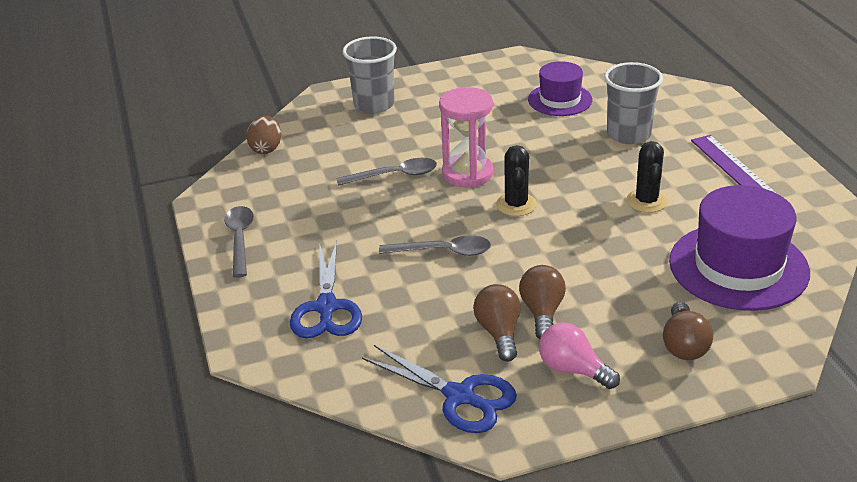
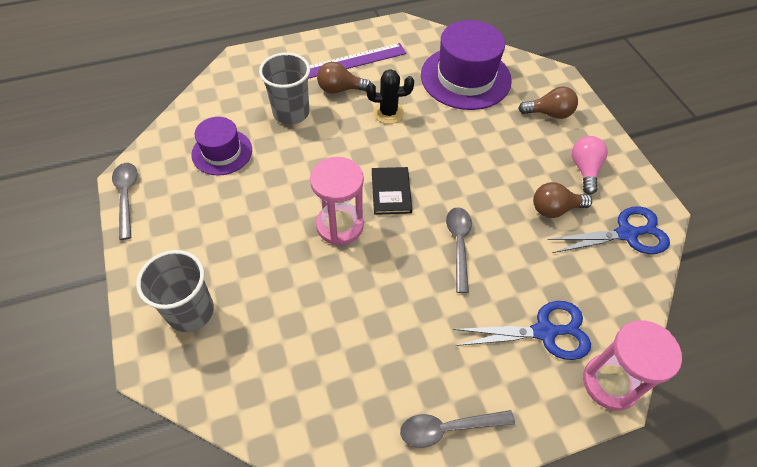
camera: 95 degrees left, 20 degrees up
brown egg [246,115,281,154] -> none
grey spoon [336,158,437,186] -> grey spoon moved to [112,163,138,240]
blue scissors [362,345,517,433] -> blue scissors turned 45 degrees clockwise [548,206,670,254]
black cactus [496,145,537,216] -> black book [372,167,412,215]
brown light bulb [519,265,566,339] -> brown light bulb moved to [317,62,371,94]
pink light bulb [539,323,620,389] -> pink light bulb turned 150 degrees clockwise [572,136,608,194]
none -> pink hourglass [583,320,682,411]

